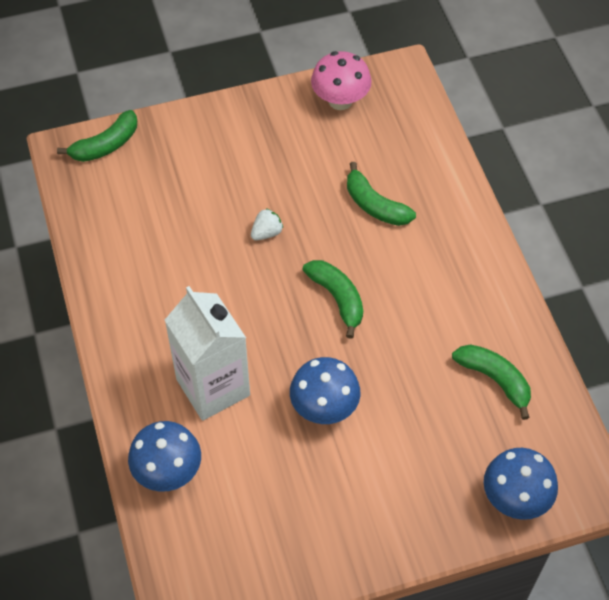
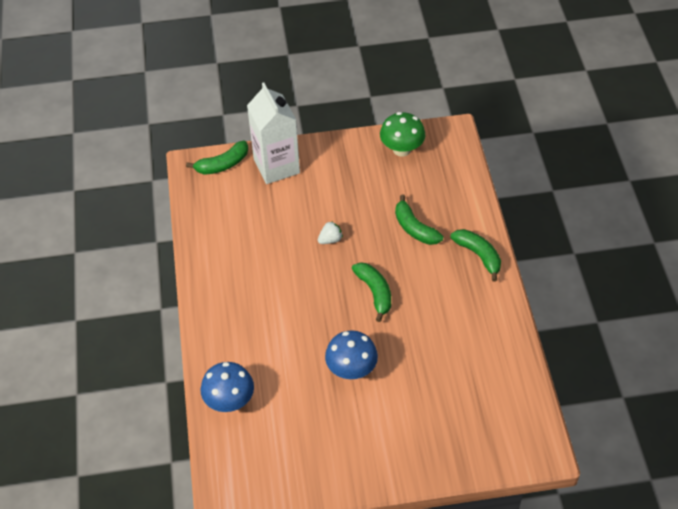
camera: 10 degrees right, 5 degrees down
white carton [165,286,250,421] -> white carton moved to [247,82,300,184]
pink mushroom [311,51,372,110] -> green mushroom [380,112,425,156]
green banana [452,344,531,420] -> green banana moved to [450,229,501,282]
blue mushroom [484,448,558,520] -> none

